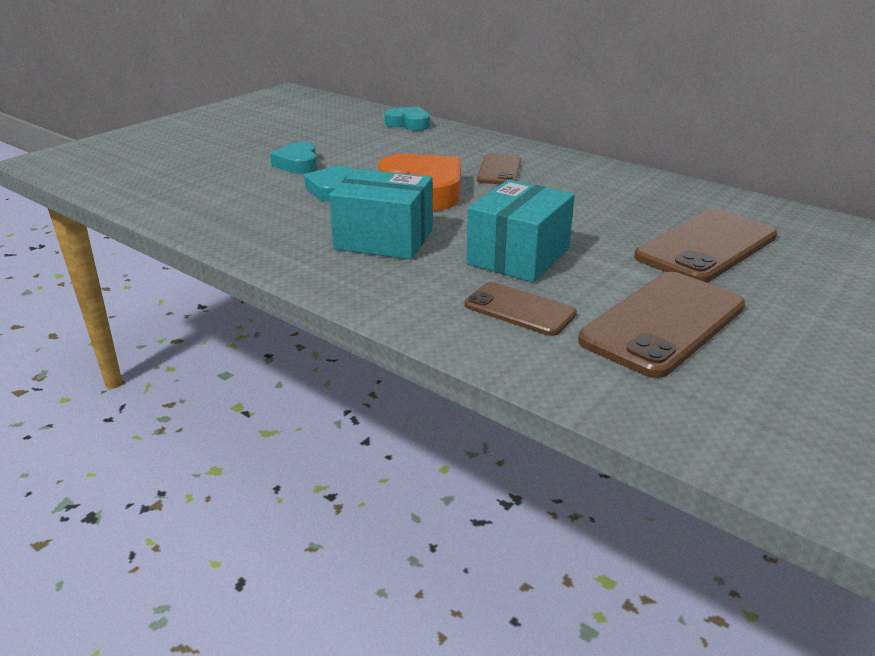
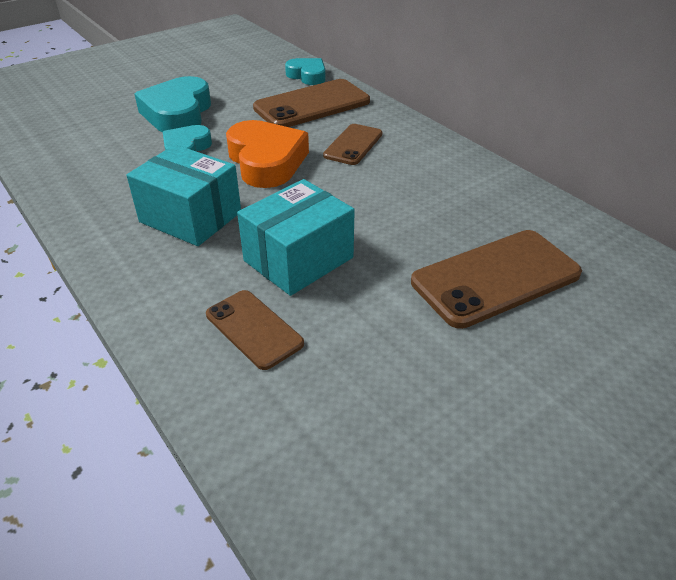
camera: 15 degrees right, 10 degrees up
turquoise heart [270,142,317,174] -> turquoise heart [135,76,211,132], size x1.67
brown phone [578,272,745,378] -> brown phone moved to [253,79,370,127]

